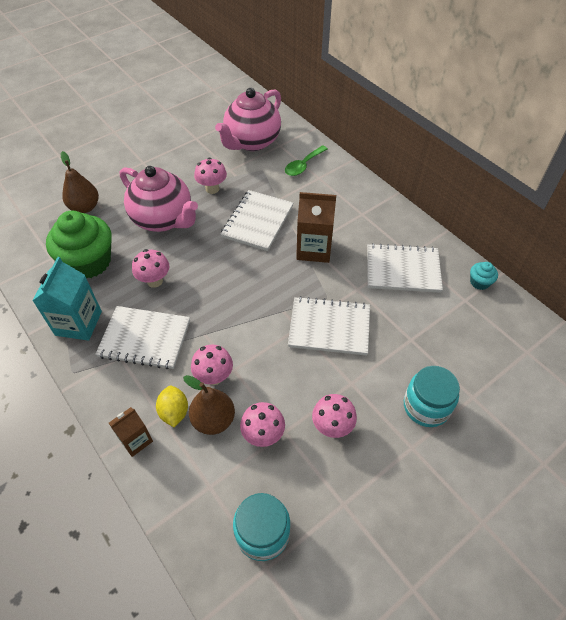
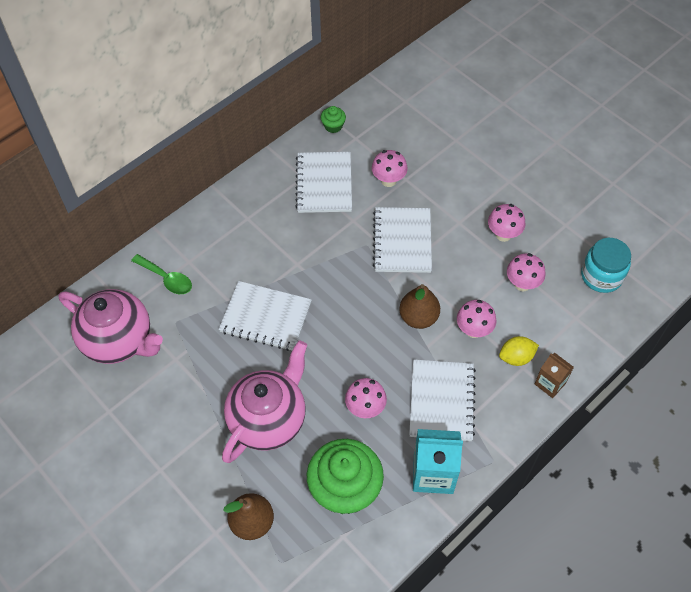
camera: 95 degrees left, 5 degrees up
brown pear [183,375,235,435] -> brown pear moved to [399,284,440,329]
pink mushroom [194,158,227,194] -> pink mushroom moved to [372,150,408,187]
brown carton [296,192,336,263] -> none
turquoise jar [404,366,460,427] -> none
turquoise cupcake [470,262,498,290] -> green cupcake [321,106,346,133]

